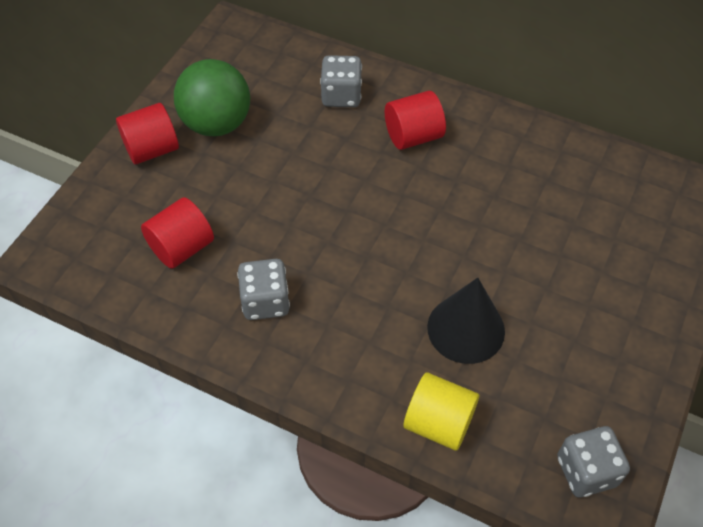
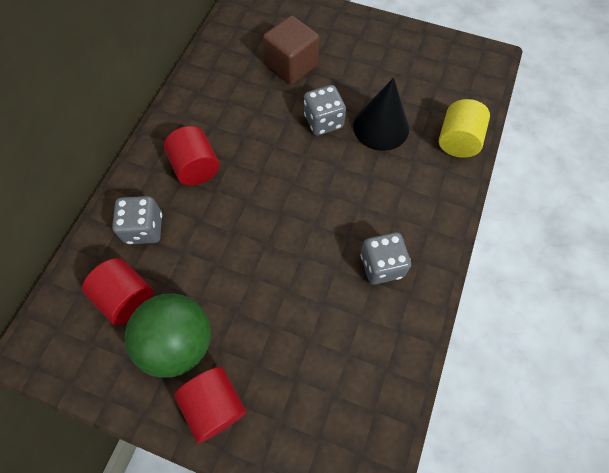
camera: 95 degrees left, 10 degrees up
red cylinder [141,197,214,269] -> red cylinder moved to [82,258,154,325]
grey dice [557,426,630,497] -> grey dice moved to [304,85,346,136]
none -> brown cube [263,15,319,84]

